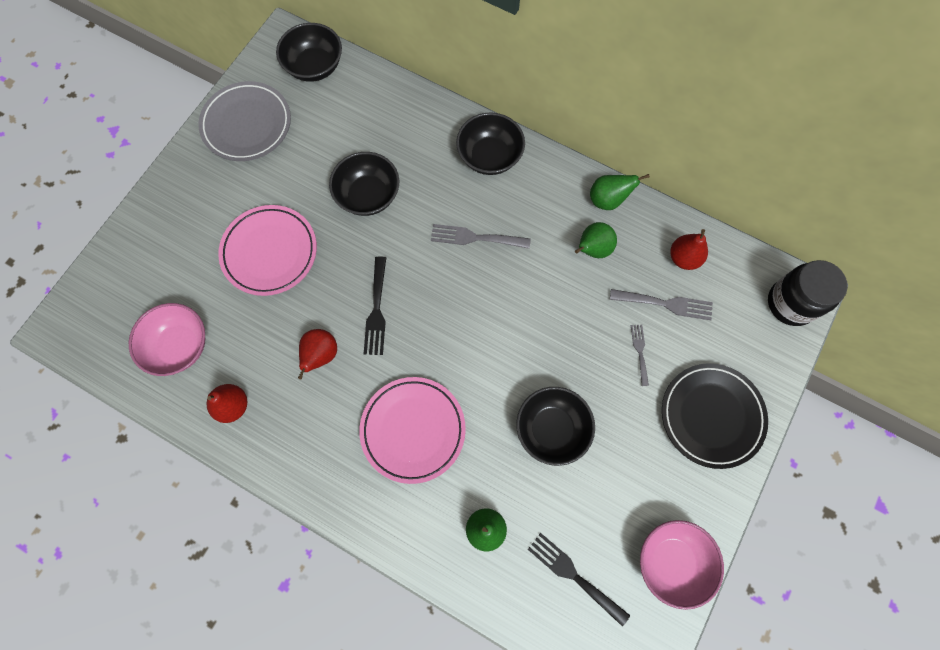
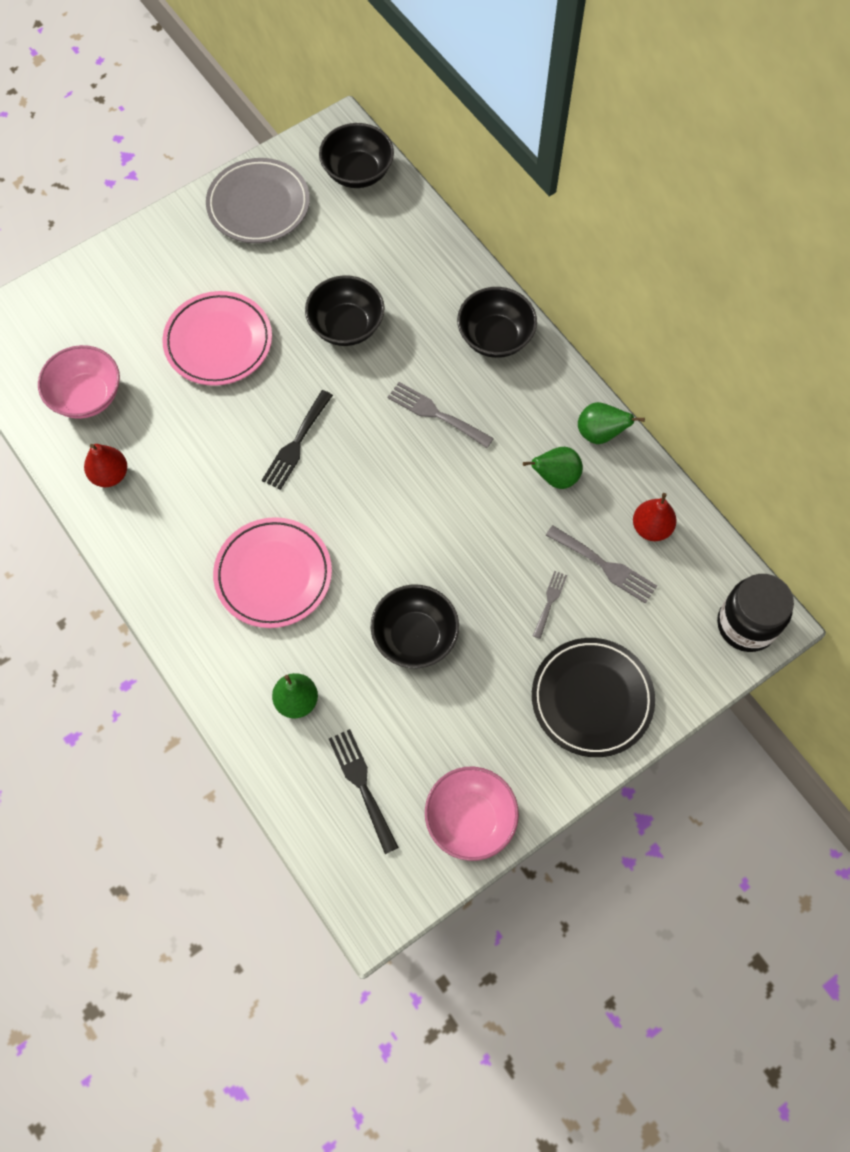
camera: 25 degrees right, 5 degrees down
red pear [298,329,337,379] -> none

